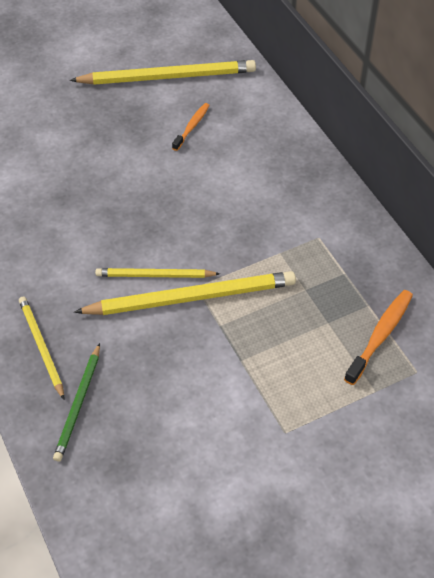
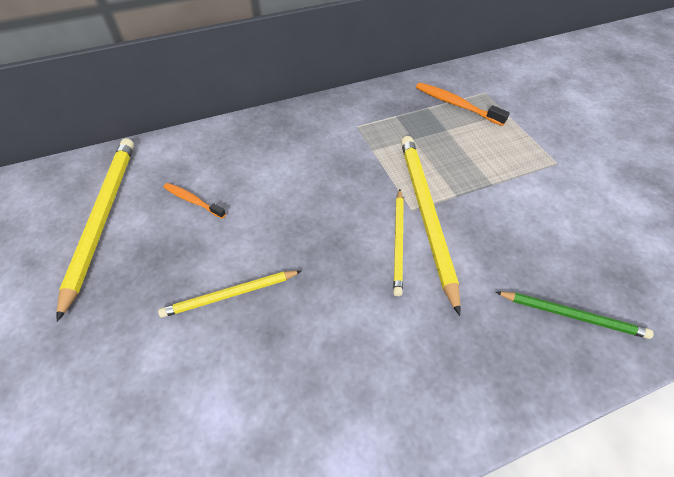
camera: 85 degrees left, 0 degrees up
yellow pencil [19,296,64,399] -> yellow pencil moved to [158,271,301,318]

